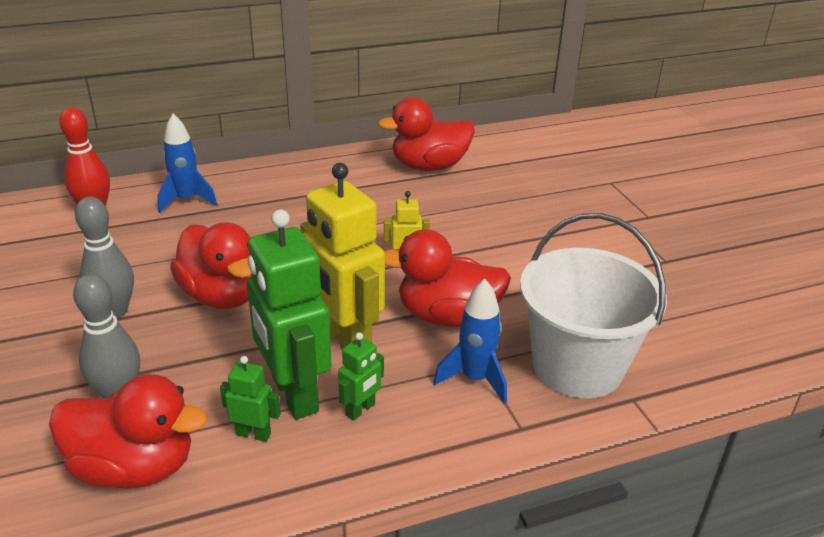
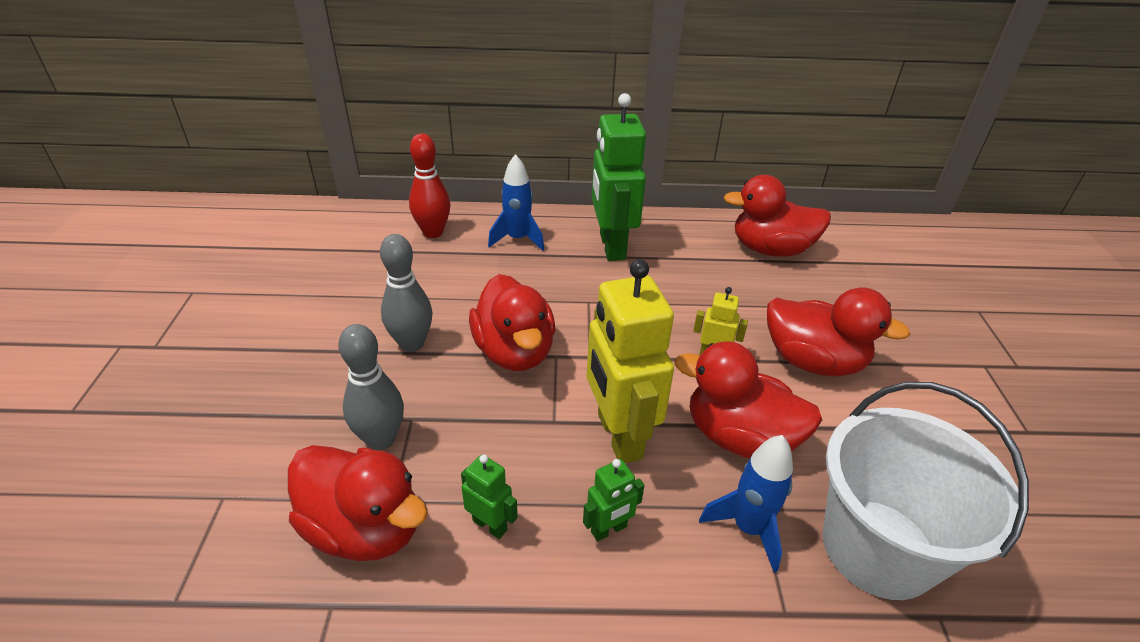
camera: 20 degrees right, 5 degrees up
green robot [247,210,332,419] -> green robot moved to [592,93,646,261]
none -> red duck [767,287,910,377]

